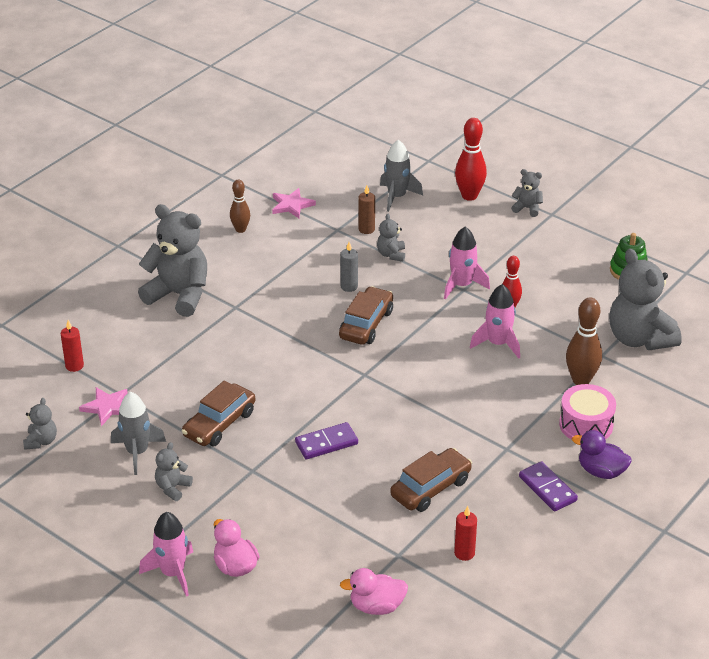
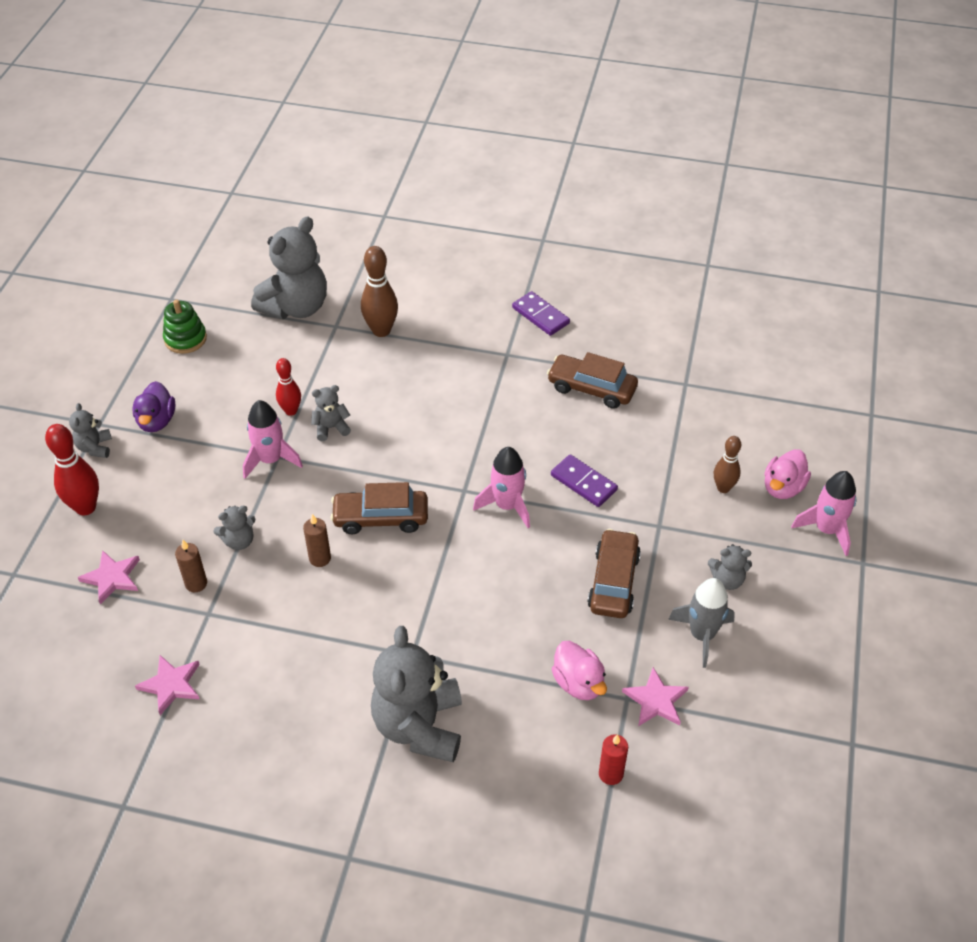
camera: 115 degrees left, 10 degrees up
grey teddy bear [23,398,57,450] -> grey teddy bear moved to [311,385,351,441]
brown car [181,381,255,446] -> brown car turned 90 degrees counterclockwise [587,529,641,618]
brown bowling pin [230,180,250,233] -> brown bowling pin moved to [714,436,741,493]
grey candle [340,242,358,292] -> brown candle [303,514,331,567]
pink duck [340,568,408,615] -> pink duck moved to [552,641,607,700]
grey rocket [380,140,423,212] -> pink star [78,550,140,605]
red candle [454,506,477,561] -> none
pink rocket [470,284,520,359] -> pink rocket moved to [473,447,530,528]
purple domino [519,461,578,511] -> purple domino turned 75 degrees counterclockwise [512,291,570,336]
pink drum [559,384,616,440] -> none
purple duck [572,430,631,479] -> purple duck moved to [132,381,175,432]

